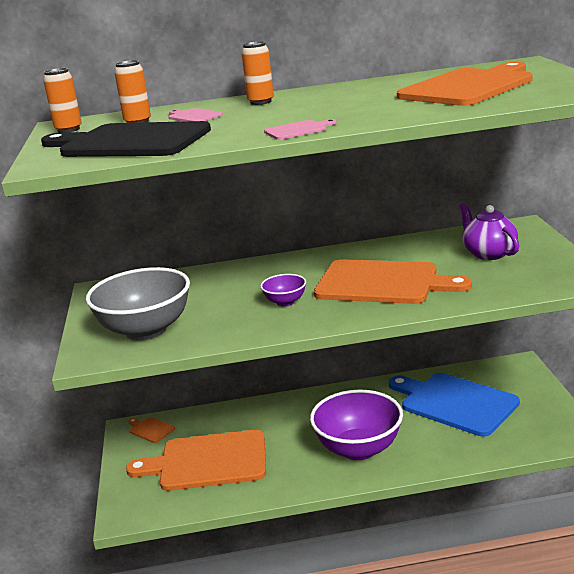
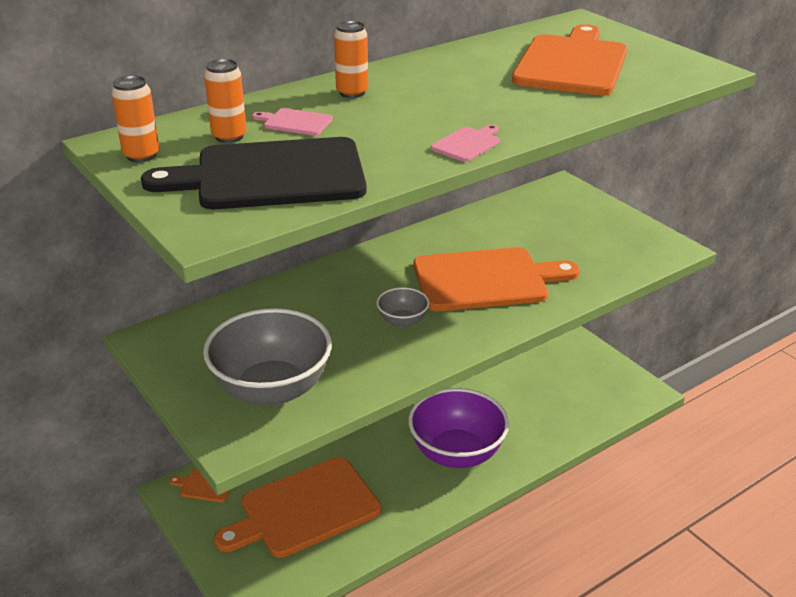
camera: 30 degrees left, 10 degrees up
purple bowl [260,274,306,306] -> grey bowl [377,287,429,328]
blue cutting board [389,373,520,437] -> none
purple teapot [459,203,519,260] -> none

